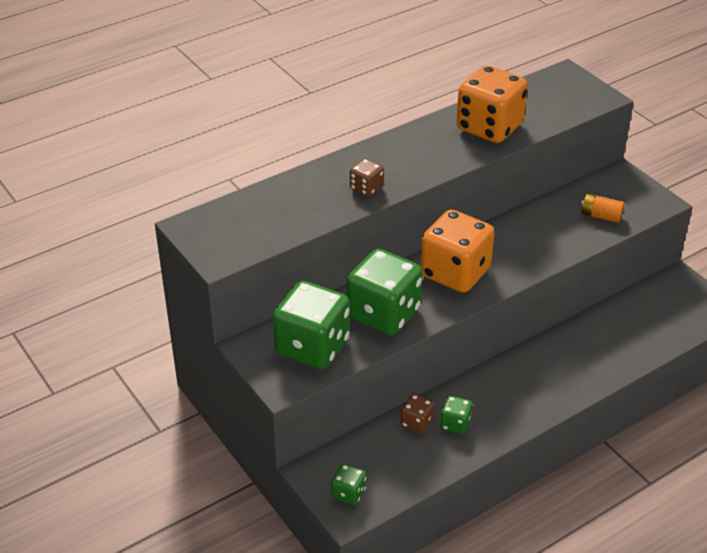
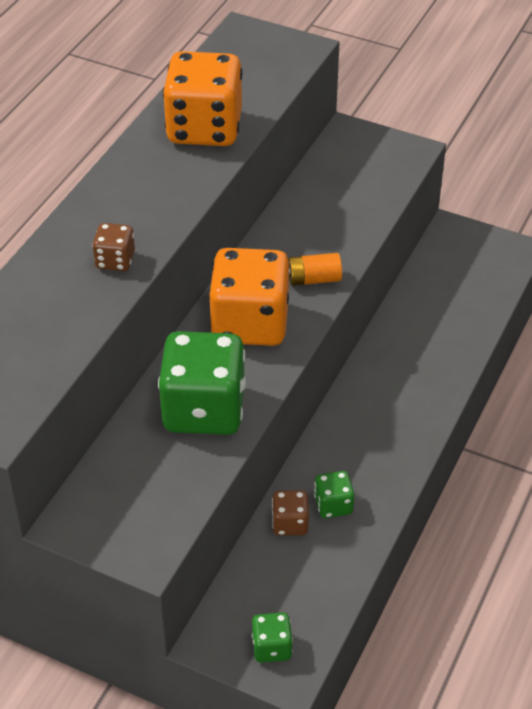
camera: 30 degrees left, 5 degrees up
green dice [273,281,350,369] -> none
orange battery [581,193,624,223] -> orange battery moved to [288,253,342,286]

